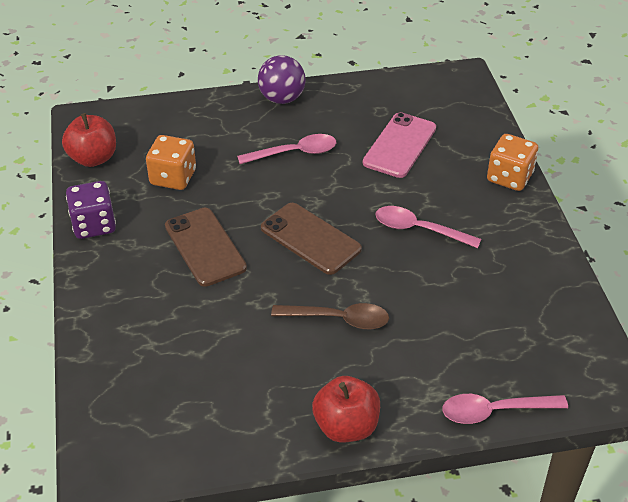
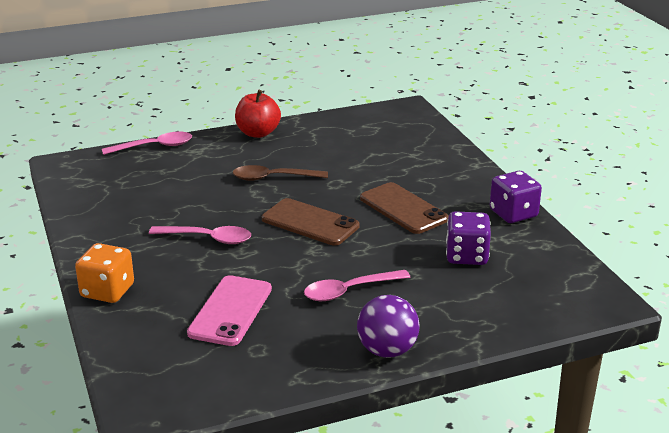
camera: 170 degrees right, 15 degrees down
red apple [62,113,116,167] -> none
orange dice [146,135,196,190] -> purple dice [446,211,491,265]

